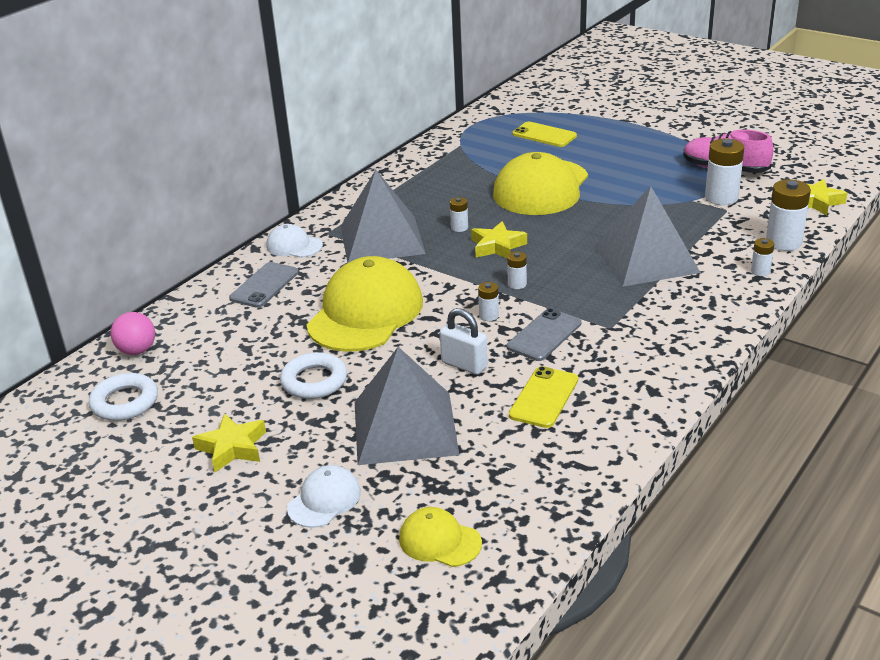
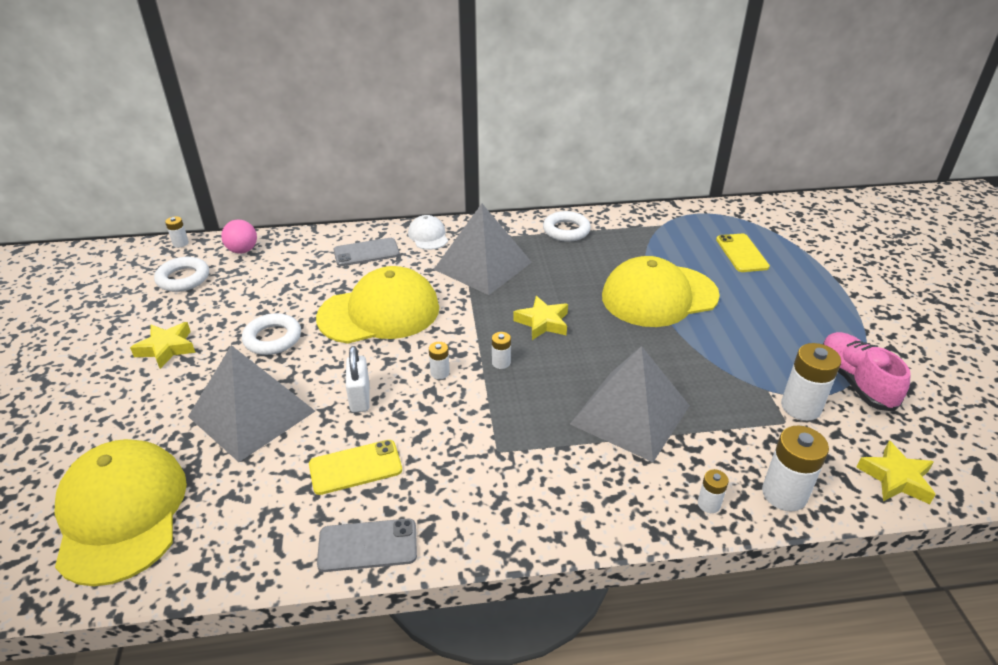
camera: 45 degrees right, 5 degrees up
white cap [287,465,361,528] -> none
yellow cap [399,507,482,567] -> yellow cap [55,439,187,586], size x2.10
white battery [450,197,468,232] -> white battery moved to [165,216,189,248]
grey phone [507,308,581,361] -> grey phone moved to [317,519,417,572]
none -> white ring [543,211,591,242]

